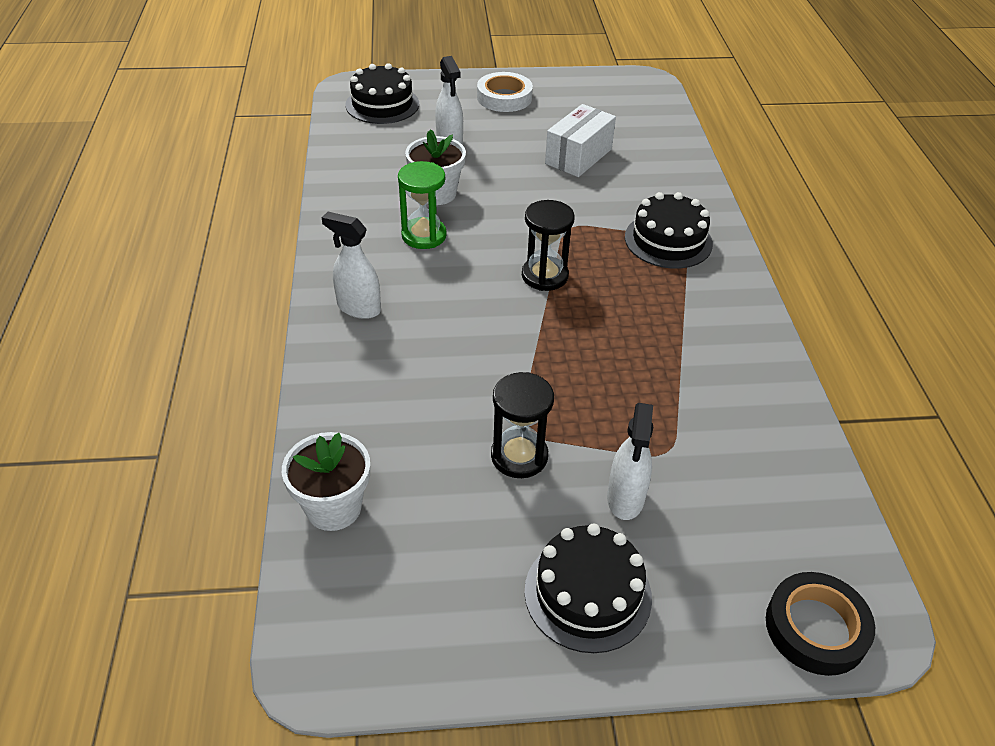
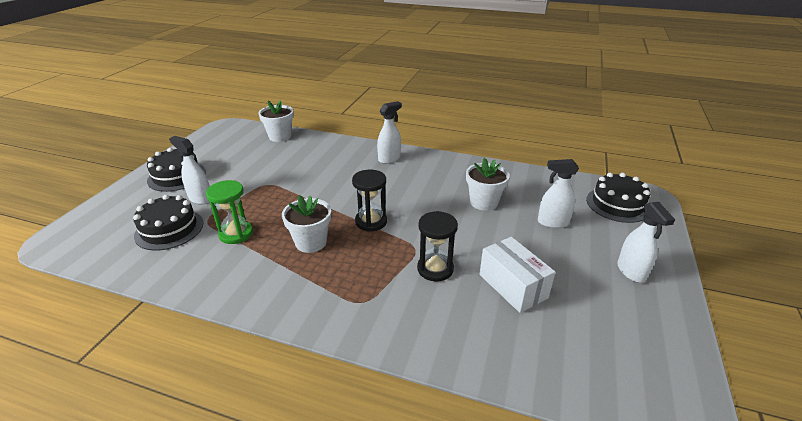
camera: 115 degrees right, 10 degrees down
green hourglass [398,161,447,249] -> green hourglass moved to [206,180,253,244]
white tape [477,72,533,112] -> white spray bottle [617,202,675,283]
black hourglass [491,372,554,478] -> black hourglass moved to [417,211,458,281]
black cake [625,192,713,269] -> black cake moved to [133,195,203,251]
black tape [766,572,875,676] -> none
none -> white flower pot [282,195,331,253]

